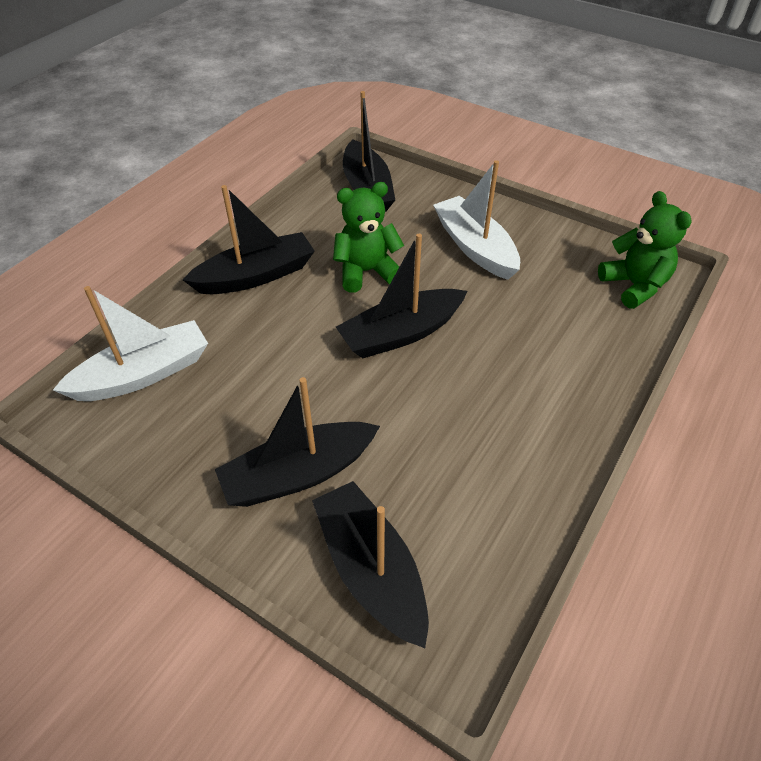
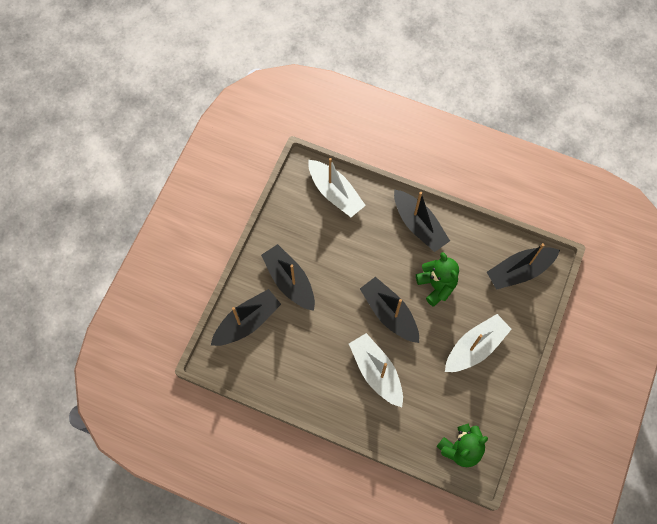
camera: 80 degrees right, 20 degrees up
none -> white boat [349,333,403,407]

